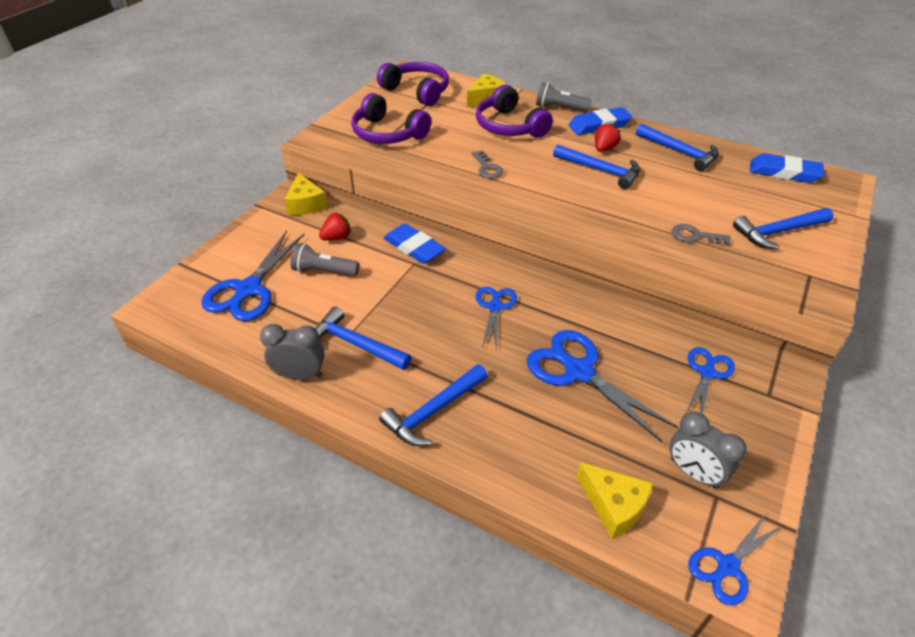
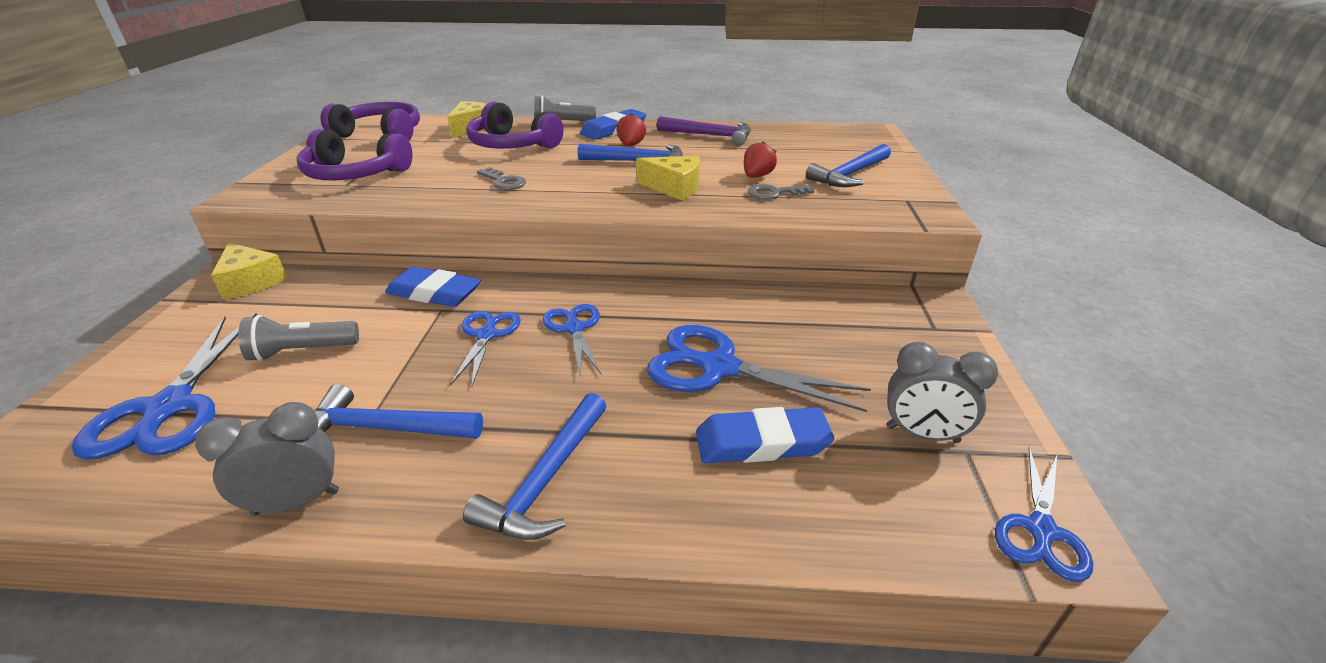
camera: 25 degrees left, 10 degrees down
red strawberry [319,213,351,240] -> red strawberry moved to [744,141,777,178]
yellow cheese [577,462,653,539] -> yellow cheese moved to [636,156,700,201]
blue hammer [636,123,719,171] -> purple hammer [657,116,751,146]
blue scissors [685,347,735,414] -> blue scissors moved to [450,311,521,387]
blue eraser [750,153,824,183] -> blue eraser moved to [696,407,834,463]

